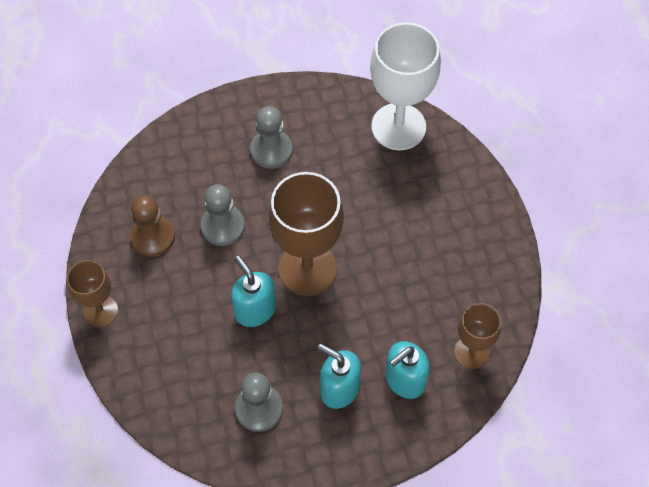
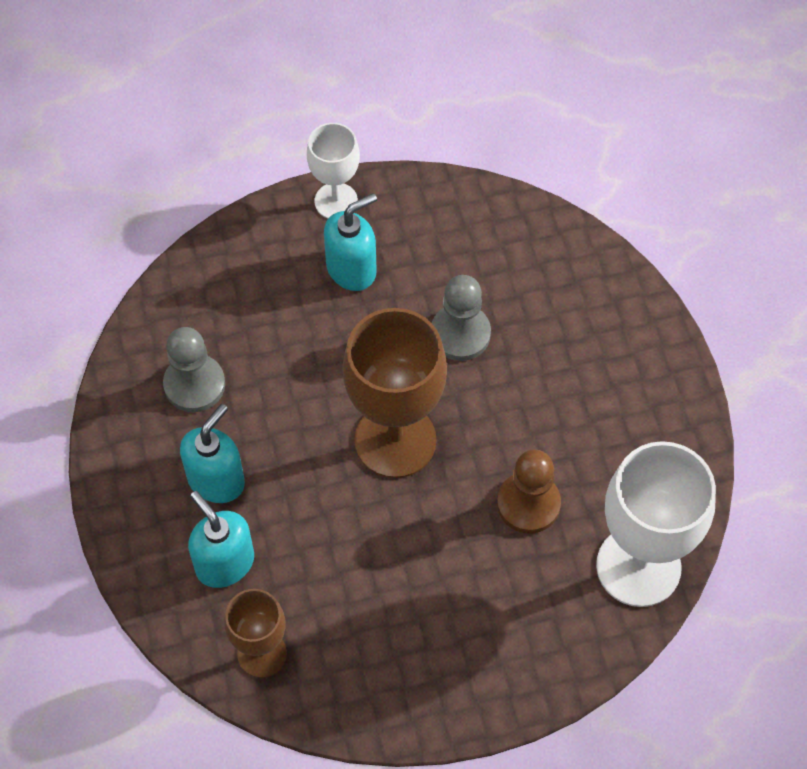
camera: 90 degrees right, 0 degrees up
brown goblet [67,260,118,327] -> white goblet [307,123,360,218]
brown pawn [130,195,175,257] -> brown pawn moved to [497,450,561,534]
turquoise soap dispenser [231,256,276,327] -> turquoise soap dispenser moved to [324,193,377,291]
grey pawn [250,106,293,169] -> none

